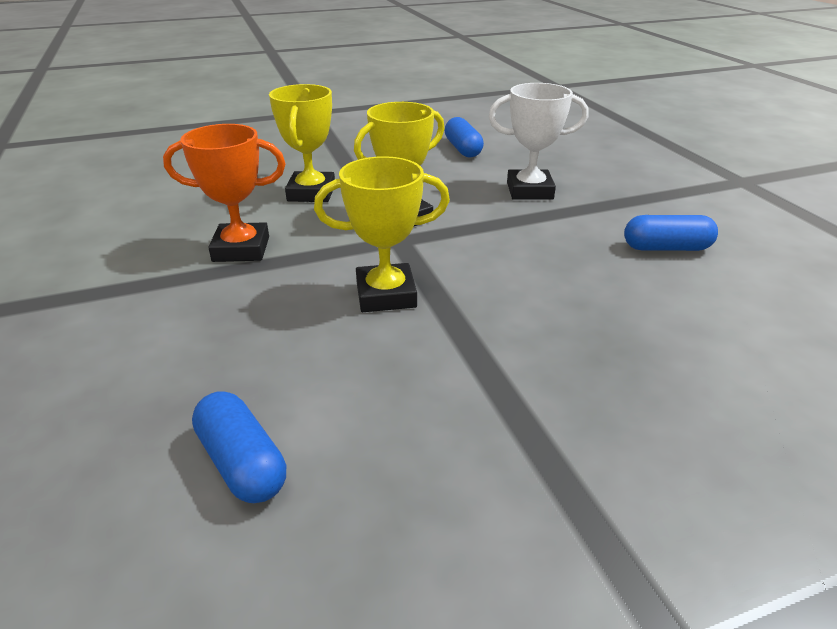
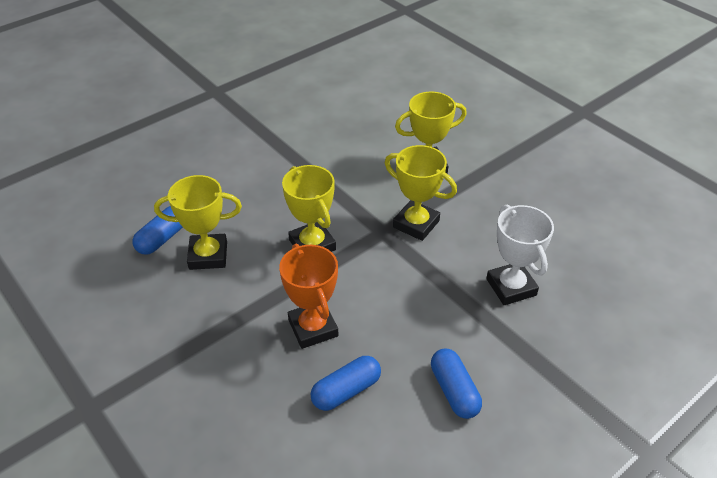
camera: 70 degrees right, 10 degrees up
orange trophy [163,124,286,262] -> orange trophy moved to [279,244,339,349]
blue capsule [445,117,484,158] -> blue capsule moved to [311,356,381,411]
none -> yellow trophy [154,175,242,270]

